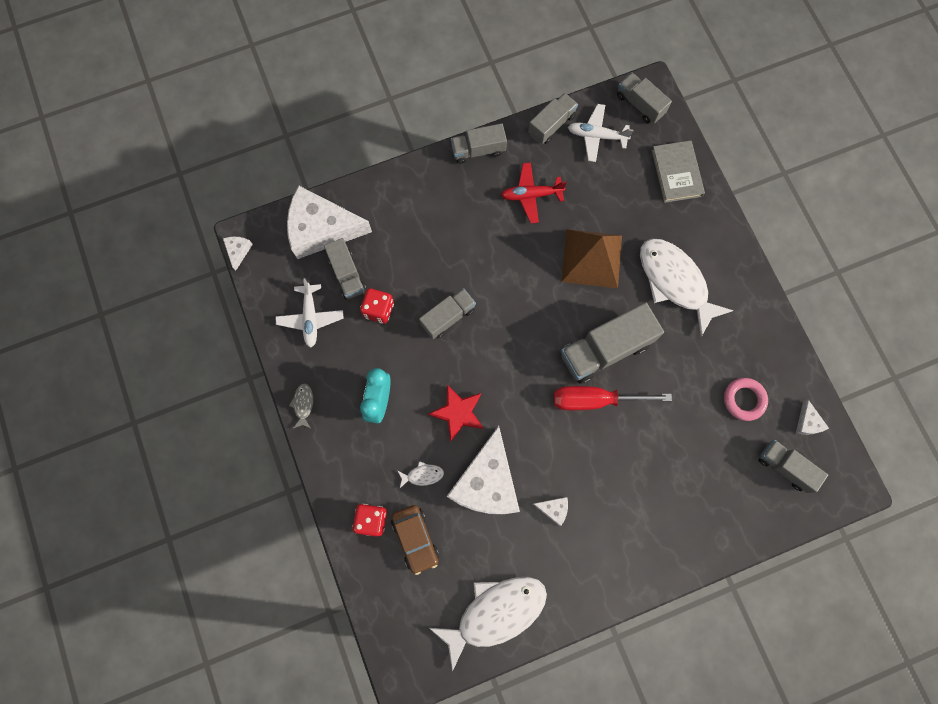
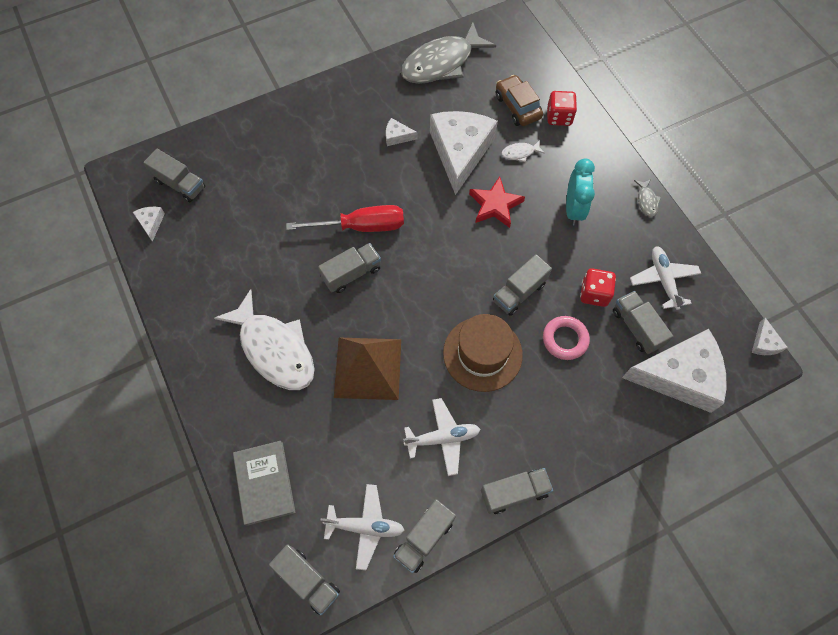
camera: 175 degrees right, 10 degrees down
white fish [429,577,547,672] -> grey fish [401,22,496,84]
red plane [501,162,567,223] -> white plane [403,398,480,476]
grey truck [561,302,664,384] -> grey truck [318,243,381,293], size x0.61
pink ring [724,378,768,421] -> pink ring moved to [543,316,590,360]
none -> brown hat [443,314,523,392]

